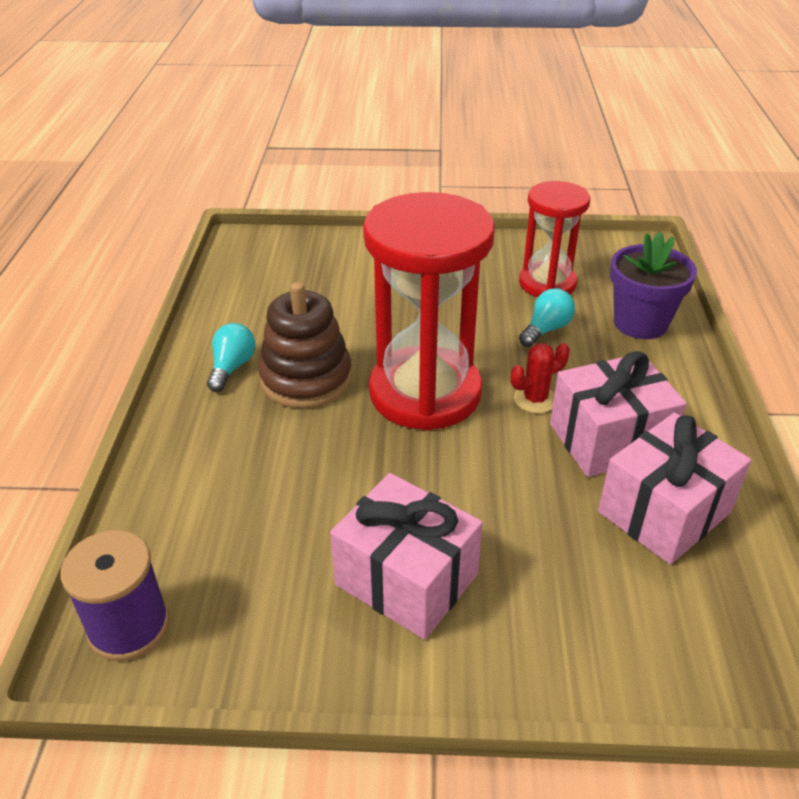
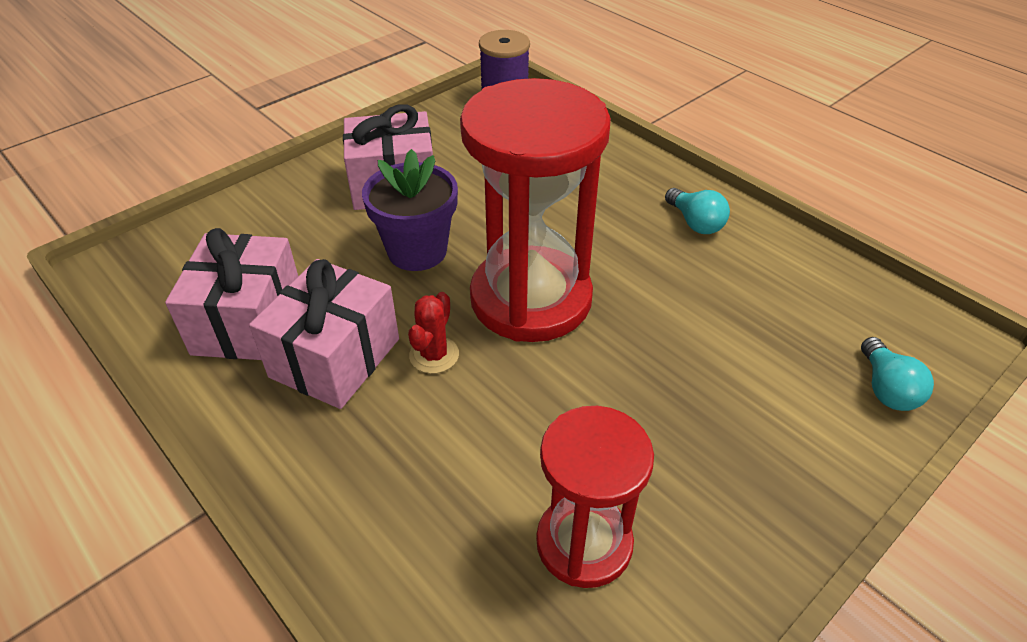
camera: 135 degrees right, 5 degrees up
brown stacking toy [258,282,352,409] -> none
turquoise light bulb [519,288,575,347] -> turquoise light bulb moved to [861,337,934,411]
purple flower pot [610,232,697,339] -> purple flower pot moved to [362,149,458,271]

